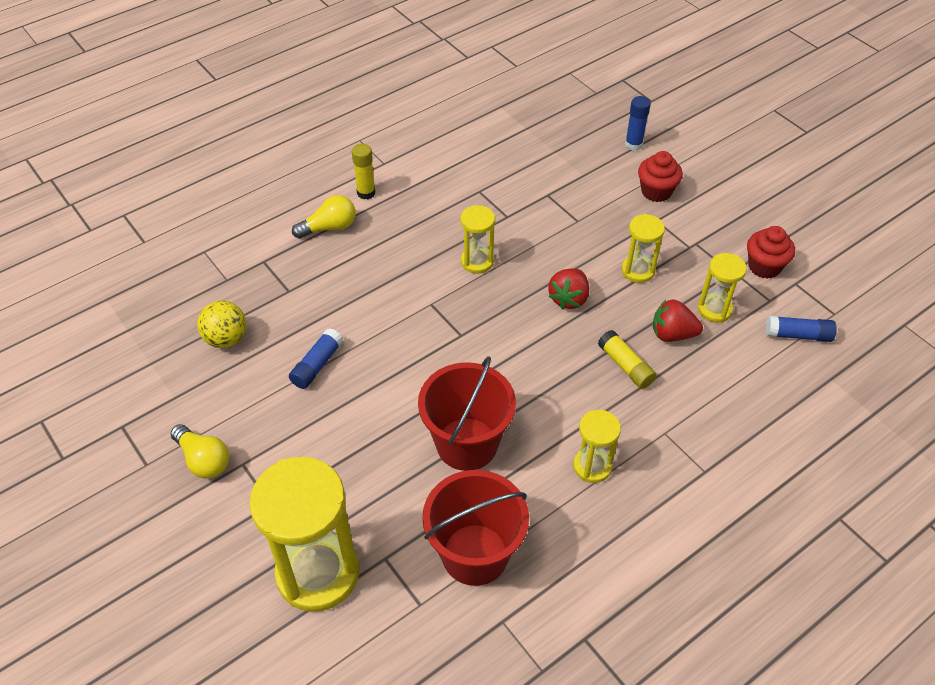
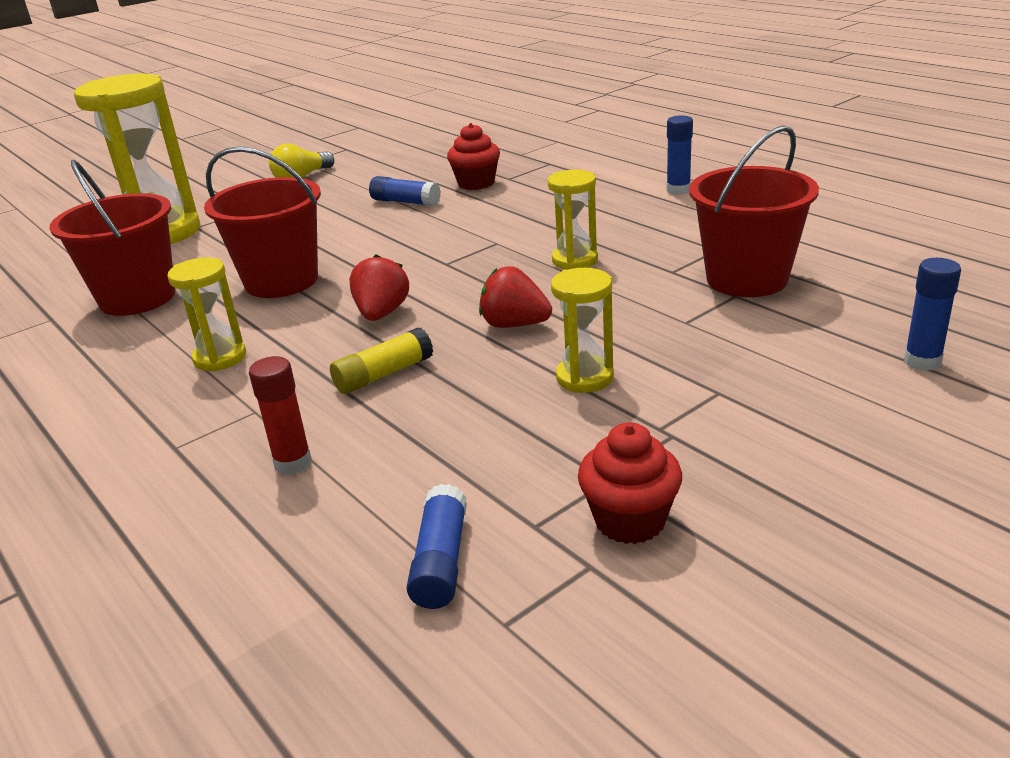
camera: 90 degrees right, 20 degrees down
yellow ball [197,301,246,348] -> none
yellow light bulb [292,195,356,239] -> none
yellow glue stick [352,144,375,199] -> blue glue stick [666,115,693,195]
red cupcake [638,151,683,202] -> red cupcake moved to [447,123,500,190]
red strawberry [653,300,703,342] -> red strawberry moved to [349,254,409,321]
yellow hourglass [698,253,747,323] -> none
none -> red glue stick [249,356,312,475]
none -> red bucket [689,125,819,297]

